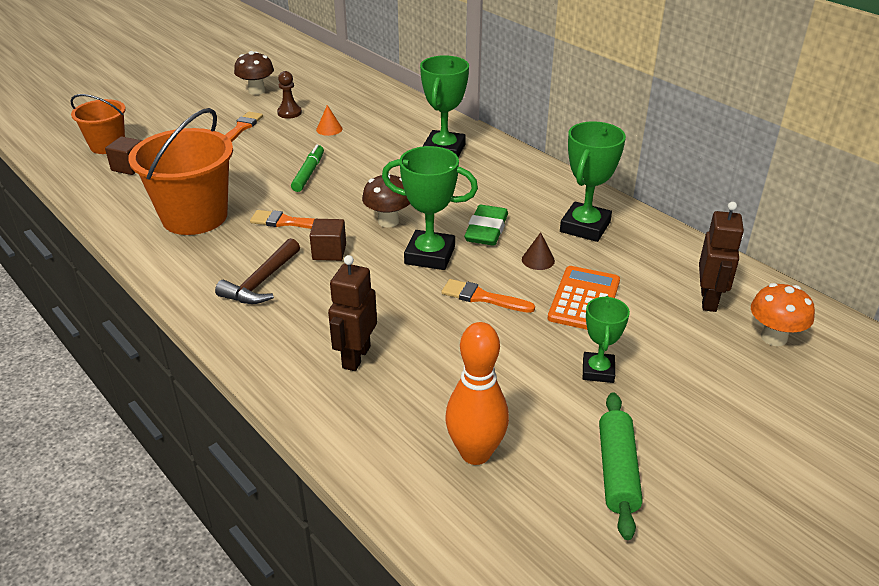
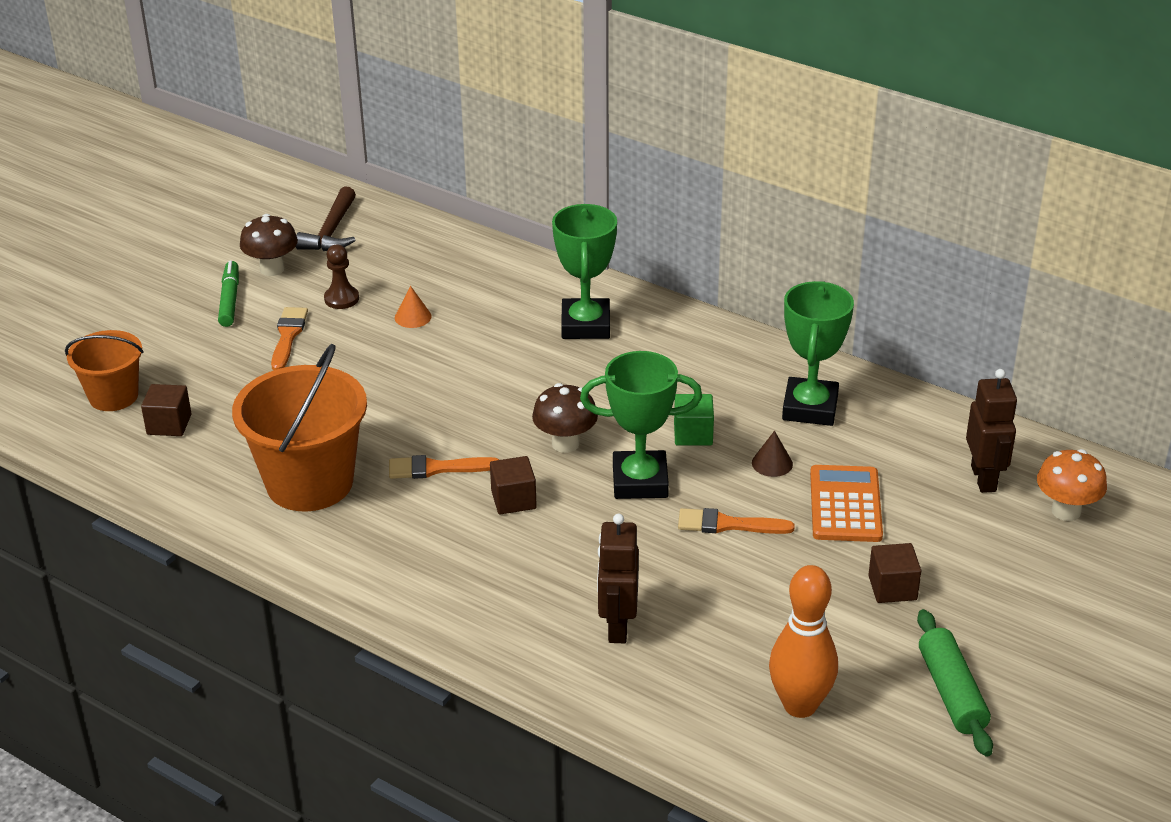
camera: 15 degrees left, 0 degrees up
brown hammer [215,238,300,304] -> brown hammer moved to [296,186,356,251]
green marker [291,144,324,192] -> green marker moved to [218,260,239,327]
green eraser [464,205,508,246] -> green cube [674,394,714,445]
green trophy [583,296,630,383] -> brown cube [868,543,921,603]

